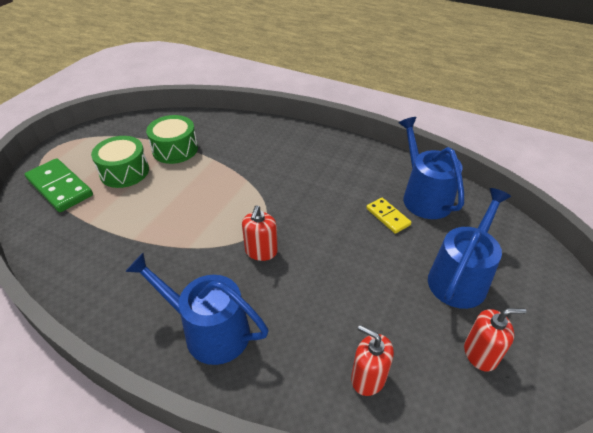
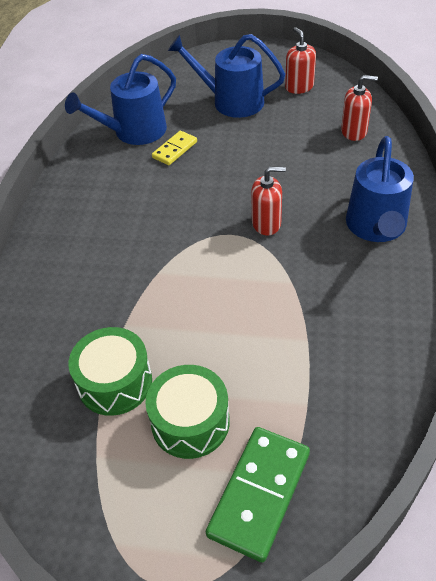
camera: 105 degrees left, 5 degrees up
red soap dispenser [351,325,394,396] -> red soap dispenser turned 105 degrees counterclockwise [341,75,378,141]

